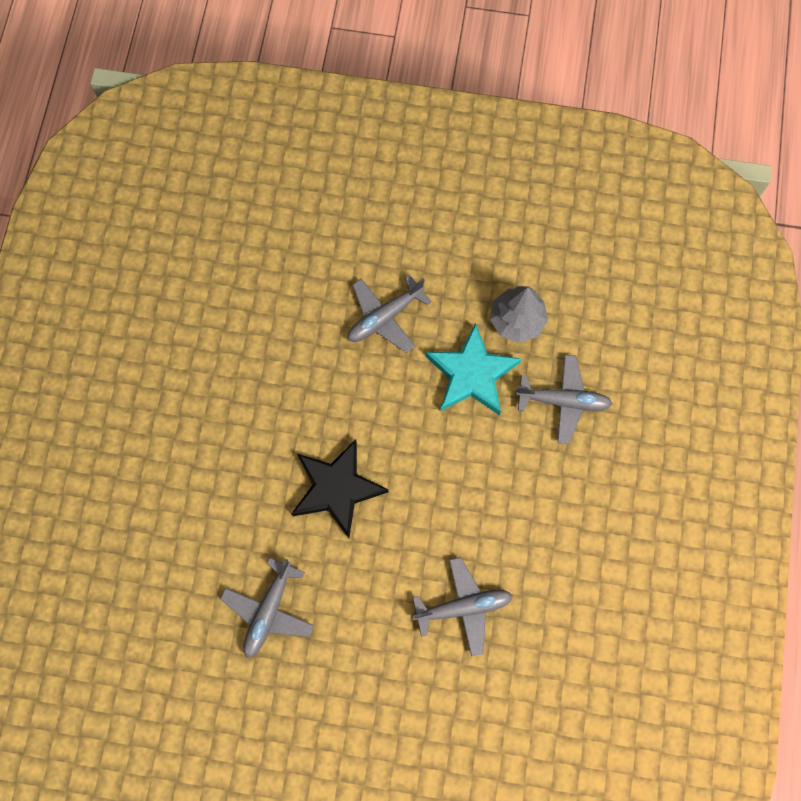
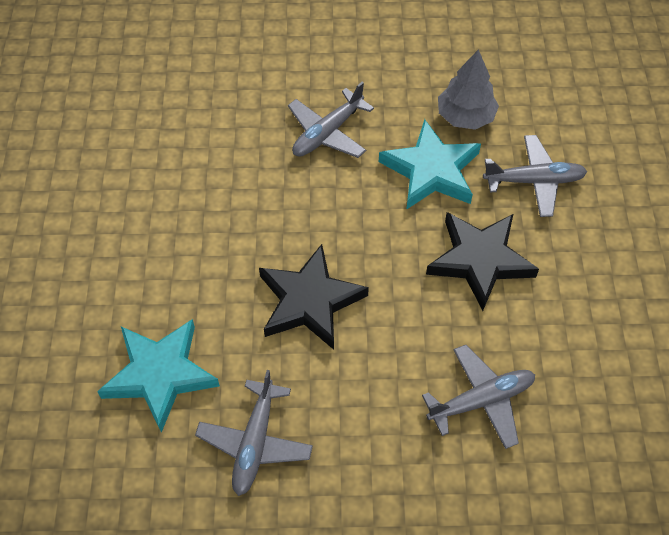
camera: 10 degrees left, 15 degrees down
none -> turquoise star [97,319,220,433]
none -> black star [426,212,539,311]

